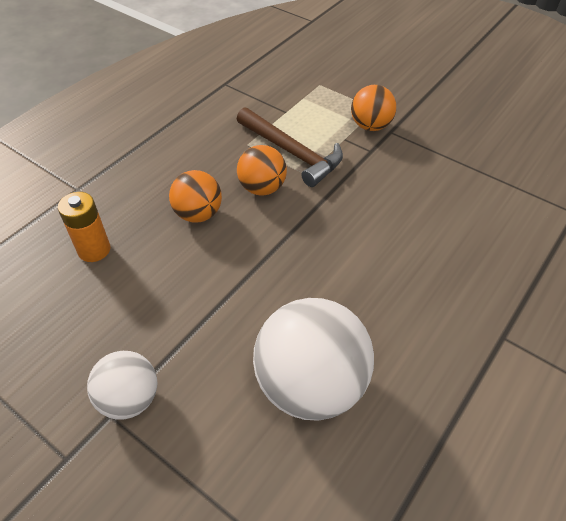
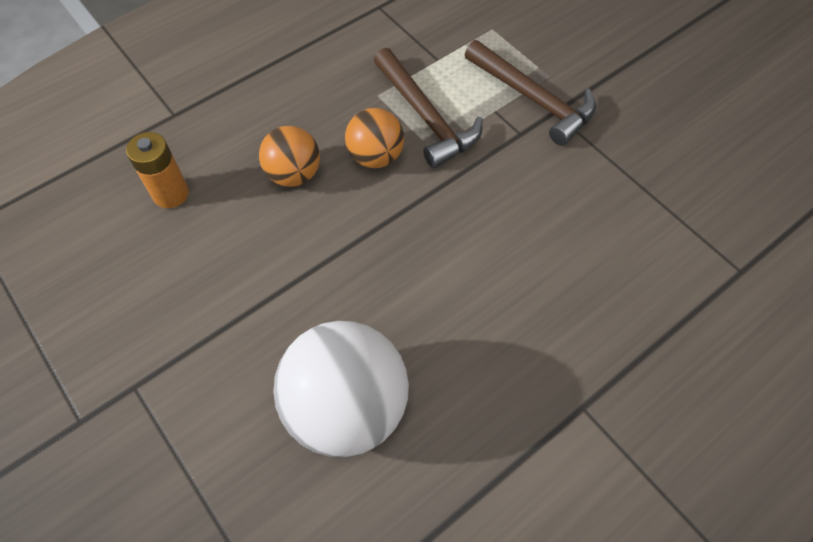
camera: 15 degrees right, 10 degrees up
white ball [87,351,157,420] -> none
orange ball [351,85,396,131] -> brown hammer [465,40,596,146]

